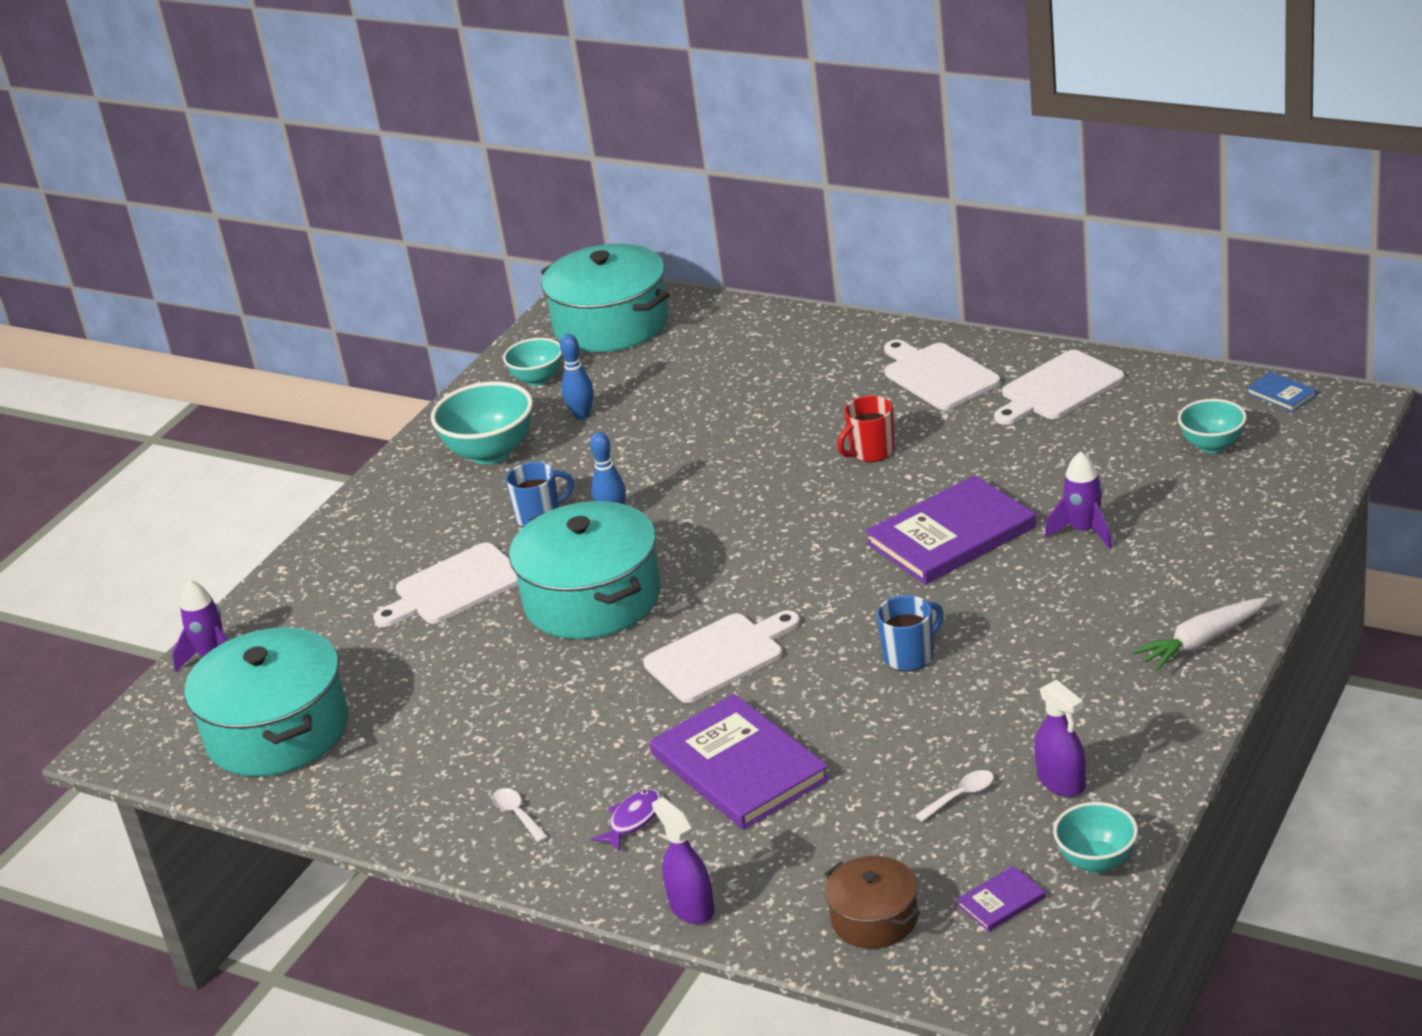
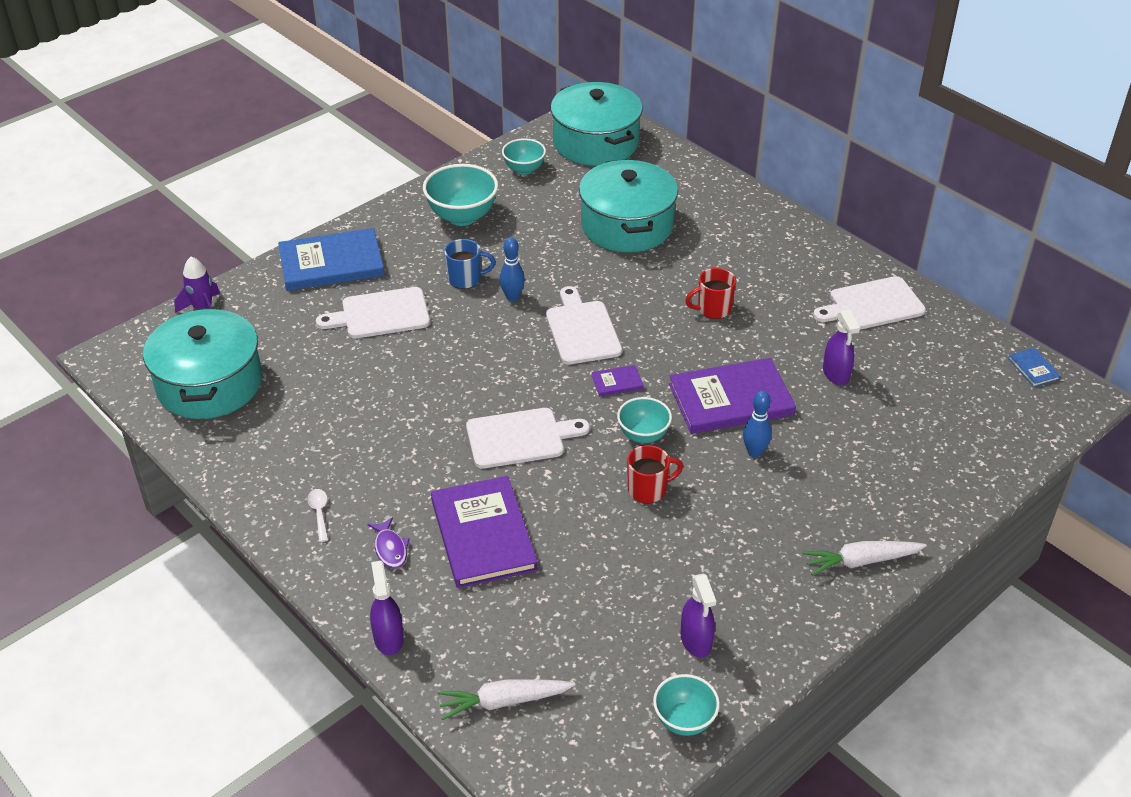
camera: 15 degrees right, 10 degrees up
turquoise pot [509,501,661,639] -> turquoise pot moved to [579,159,678,252]
blue bowling pin [560,334,594,420] -> blue bowling pin moved to [743,391,772,458]
purple fish [591,789,662,851] -> purple fish turned 105 degrees clockwise [368,517,410,569]
brown pot [825,856,920,948] -> white carrot [438,679,575,720]
blue mug [877,595,944,672] -> red mug [627,445,683,504]
white cutting board [884,340,1001,410] -> white cutting board moved to [546,286,622,364]
white spoon [915,770,994,822] -> none
purple book [957,866,1046,932] -> purple book moved to [592,365,644,397]
purple rocket [1045,451,1112,549] -> none
turquoise bowl [1178,399,1247,453] -> turquoise bowl moved to [617,397,672,443]
none -> blue book [278,228,385,291]
none -> purple spray bottle [823,309,860,385]

